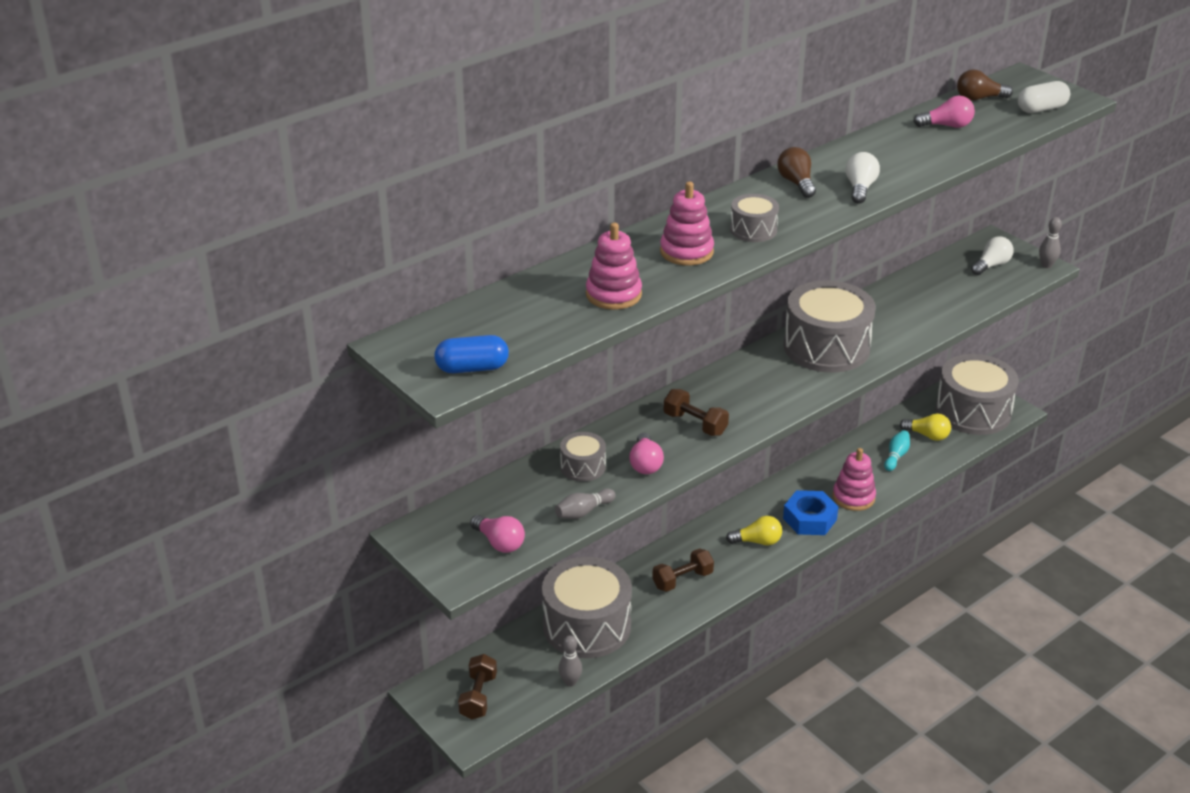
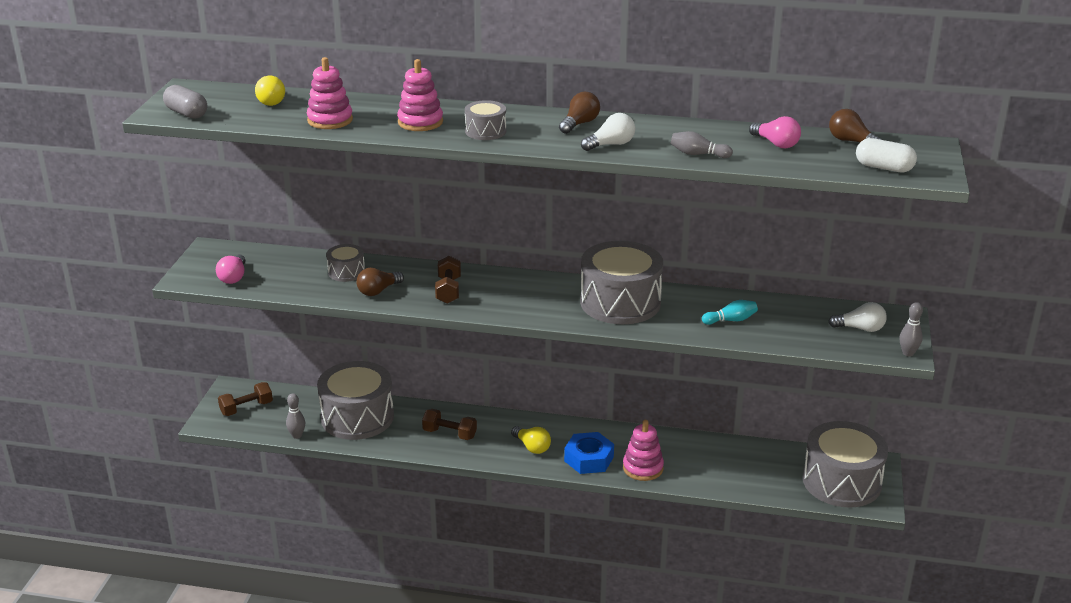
camera: 50 degrees right, 5 degrees down
blue capsule [434,335,509,373] -> grey capsule [163,85,207,119]
grey bowling pin [555,488,616,519] -> grey bowling pin moved to [671,131,733,158]
pink light bulb [629,433,664,474] -> brown light bulb [356,268,404,296]
turquoise bowling pin [884,430,910,471] -> turquoise bowling pin moved to [702,300,758,325]
yellow light bulb [900,413,951,441] -> yellow light bulb moved to [255,76,285,106]

